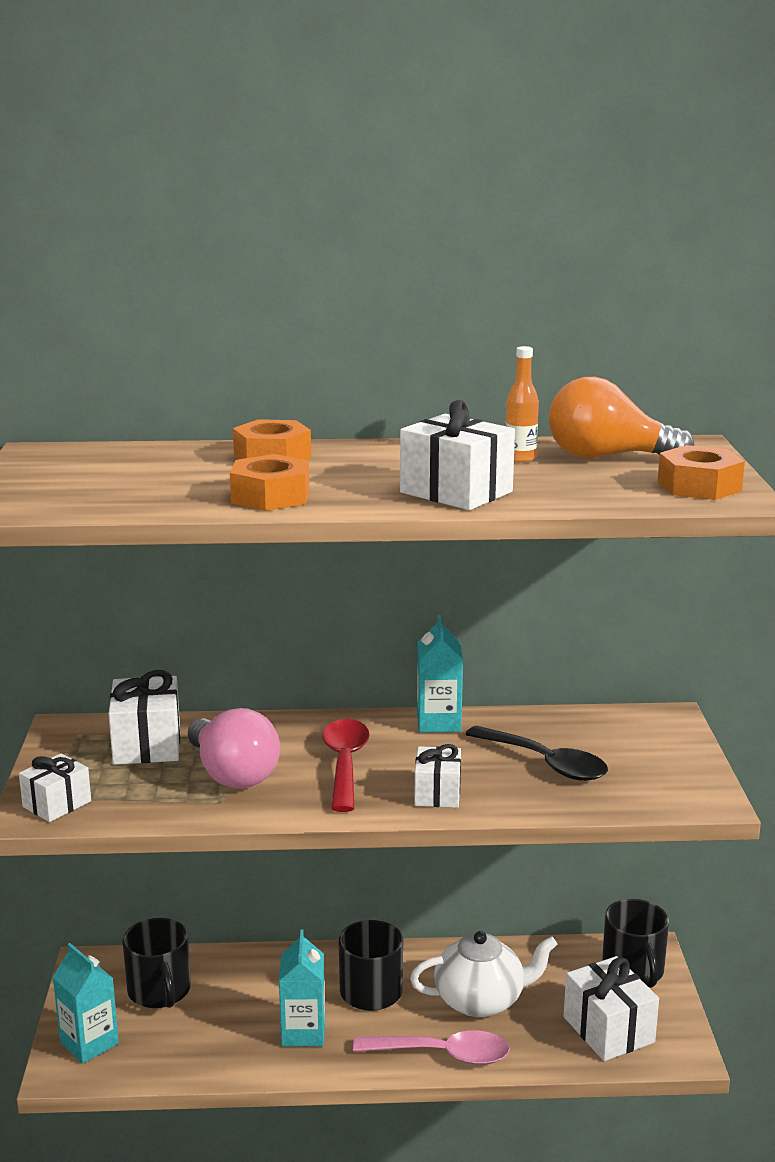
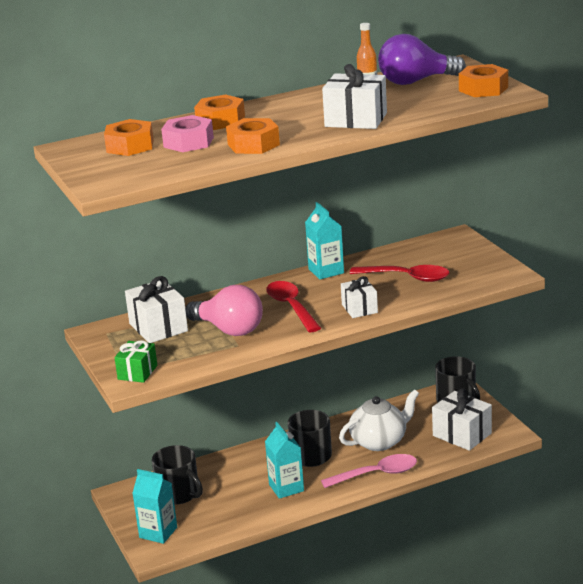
camera: 20 degrees left, 5 degrees up
white gift [19,753,91,822] -> green gift [114,340,157,383]
black spoon [465,726,608,781] -> red spoon [350,265,449,282]
orange light bulb [549,377,694,459] -> purple light bulb [378,34,466,85]
none -> orange nut [104,119,154,156]
none -> pink nut [161,115,214,152]

